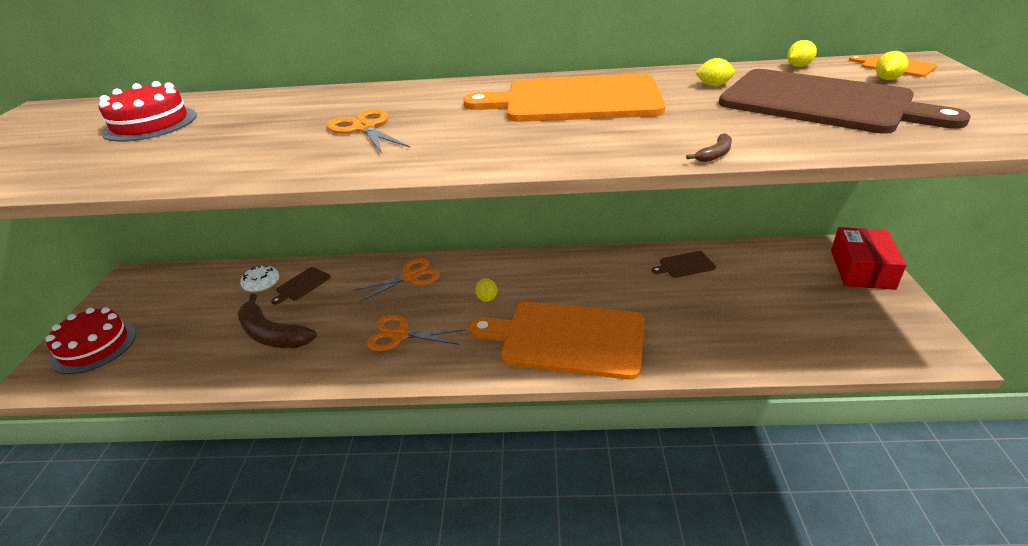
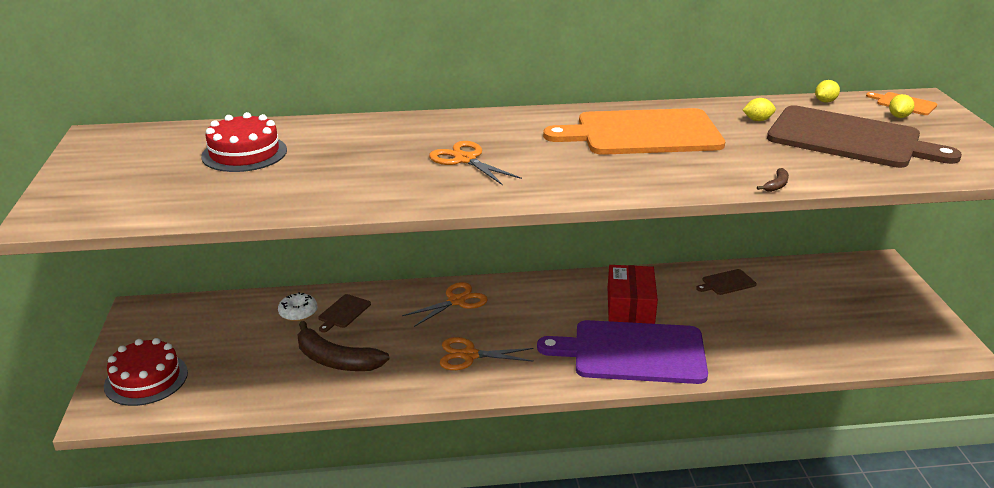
camera: 10 degrees left, 5 degrees down
orange cutting board [469,302,644,380] -> purple cutting board [537,320,708,384]
yellow lemon [475,278,497,302] -> none
red box [831,227,907,290] -> red box moved to [608,265,658,324]

